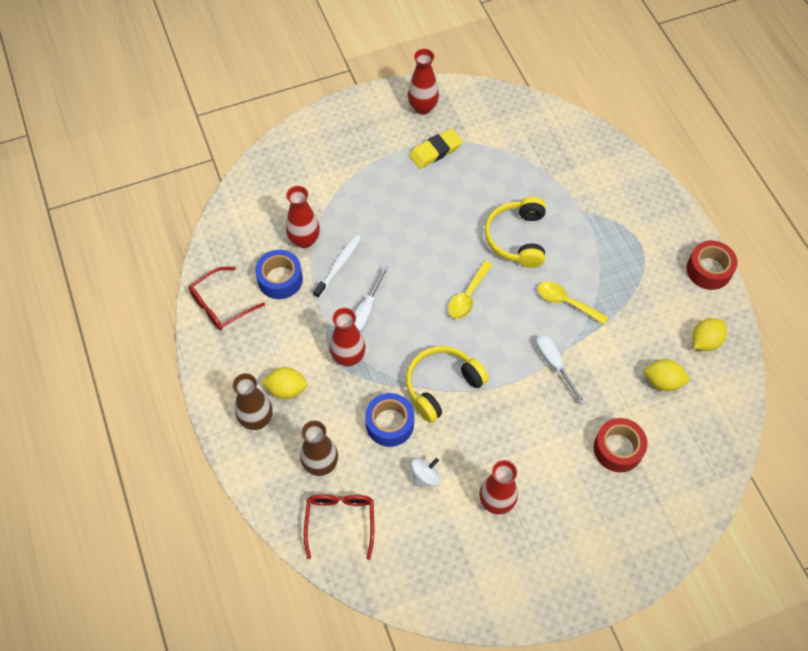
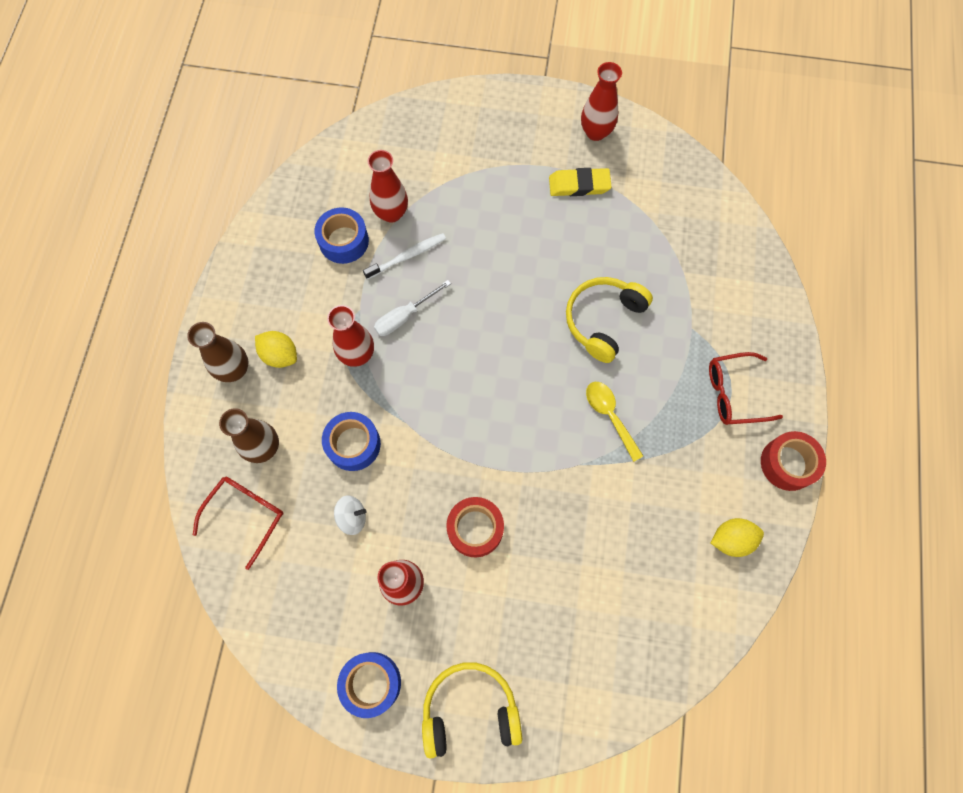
camera: 30 degrees right, 10 degrees up
red glasses [188,267,265,330] -> red glasses moved to [709,352,783,425]
yellow headphones [406,346,489,423] -> yellow headphones moved to [422,662,522,758]
yellow spoon [448,260,493,319] -> none
white screwdriver [536,335,586,405] -> none
red tape [594,418,647,472] -> red tape moved to [446,497,504,557]
yellow lemon [644,359,690,391] -> none
none -> blue tape [337,652,401,718]

